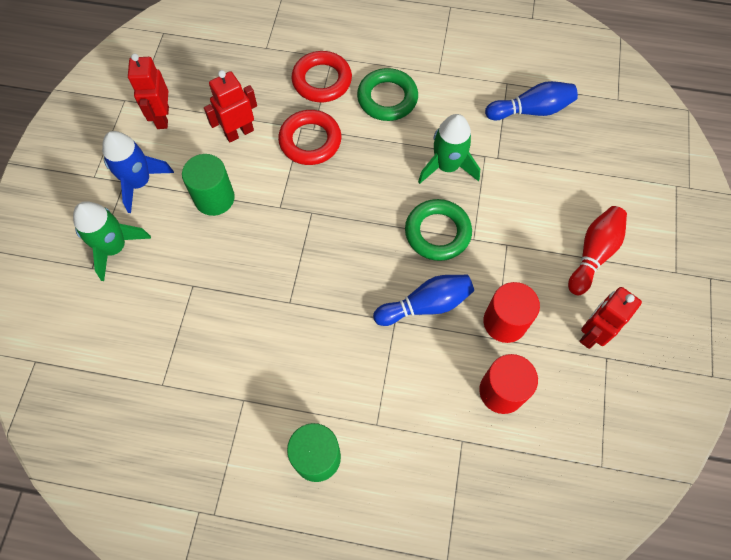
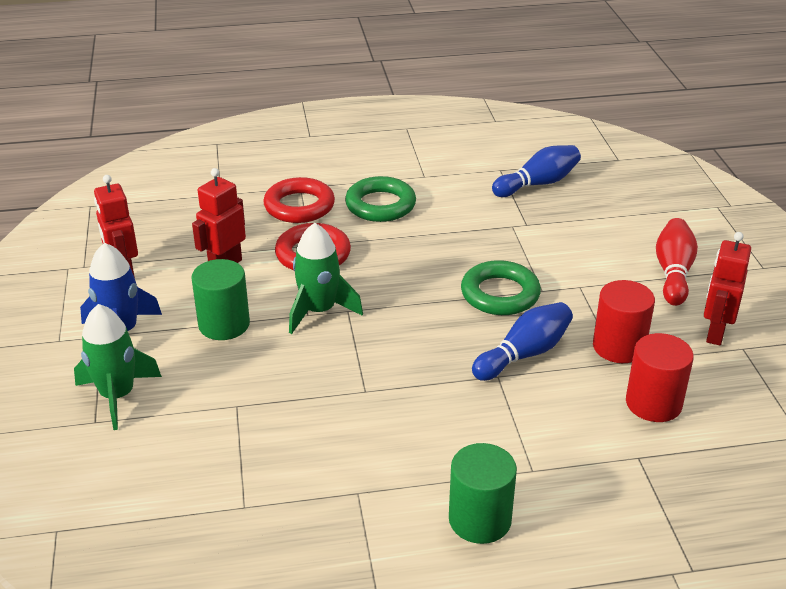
camera: 20 degrees left, 30 degrees down
green rocket [418,114,480,184] -> green rocket moved to [289,223,363,334]

